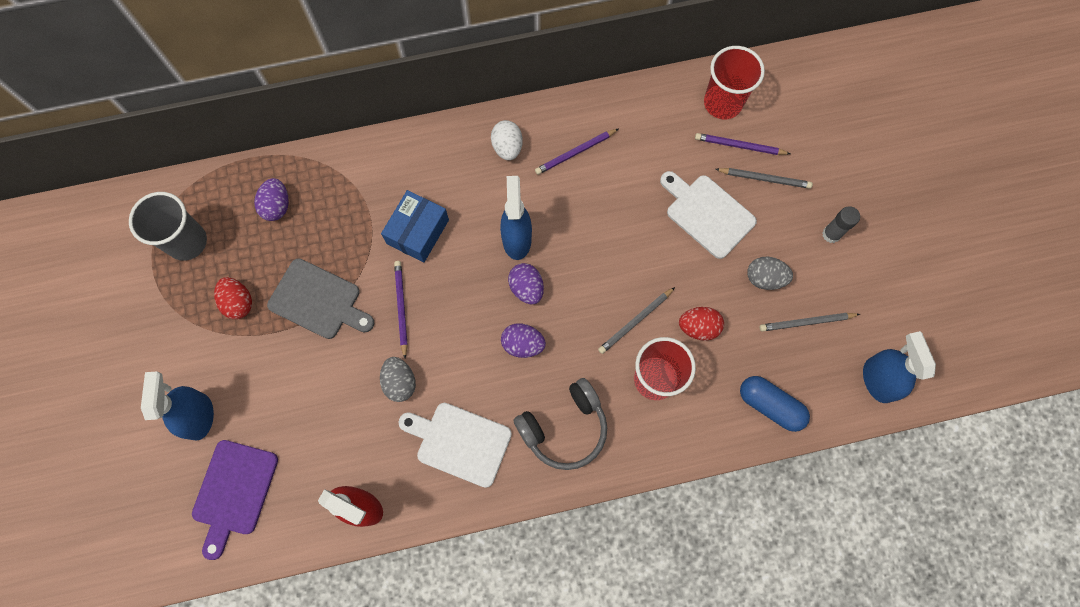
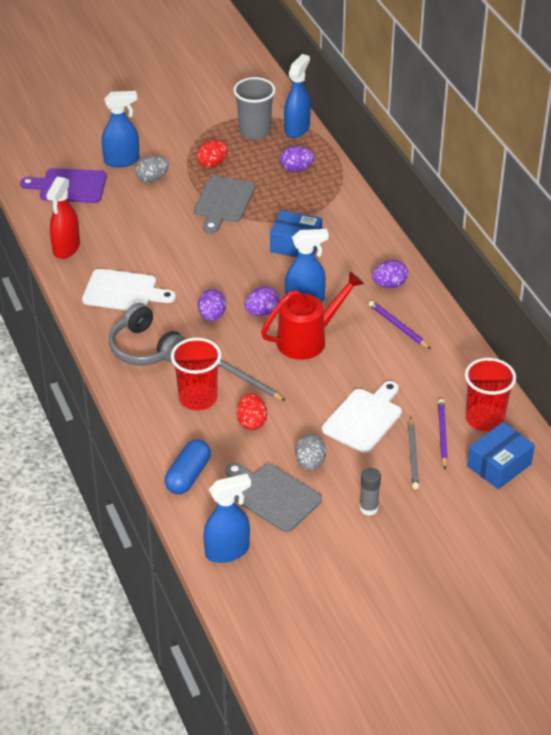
camera: 80 degrees right, 30 degrees down
grey egg [380,357,416,402] -> grey egg moved to [135,155,169,183]
purple pencil [394,261,408,358] -> none
white cutting board [398,403,512,488] -> white cutting board turned 90 degrees clockwise [82,269,176,310]
white egg [491,120,523,160] -> purple egg [372,260,408,288]
grey pencil [760,313,860,331] -> grey cutting board [225,463,322,532]
none -> red watering can [261,271,364,360]
none -> blue spray bottle [284,54,311,138]
none -> blue box [467,422,535,489]

